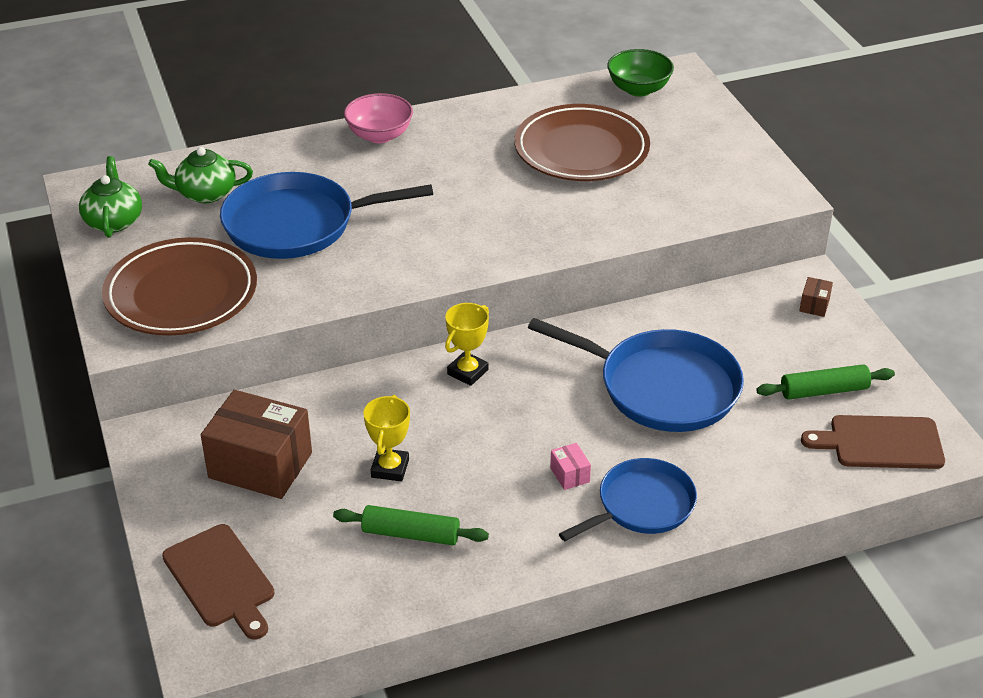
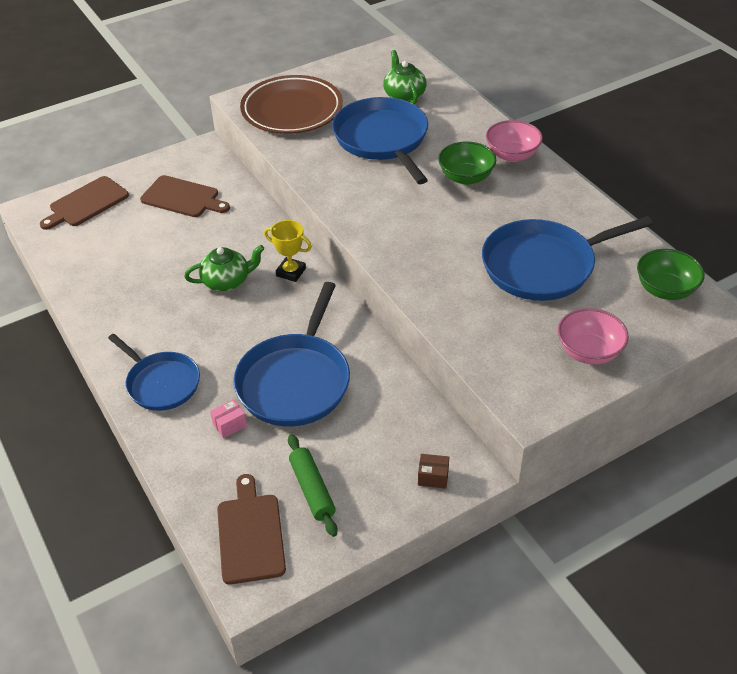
camera: 80 degrees right, 5 degrees up
green teapot [79,156,142,238] -> green teapot moved to [184,245,264,291]
brown box [201,390,312,499] -> brown cutting board [140,175,230,217]
green rolling pin [333,505,489,545] -> none
yellow trophy [363,395,410,482] -> none
brown plate [514,104,650,181] -> blue pan [482,216,653,301]
pink box [550,443,591,490] -> pink box moved to [210,399,247,438]
none -> green bowl [438,141,496,185]
none -> pink bowl [558,308,629,365]

